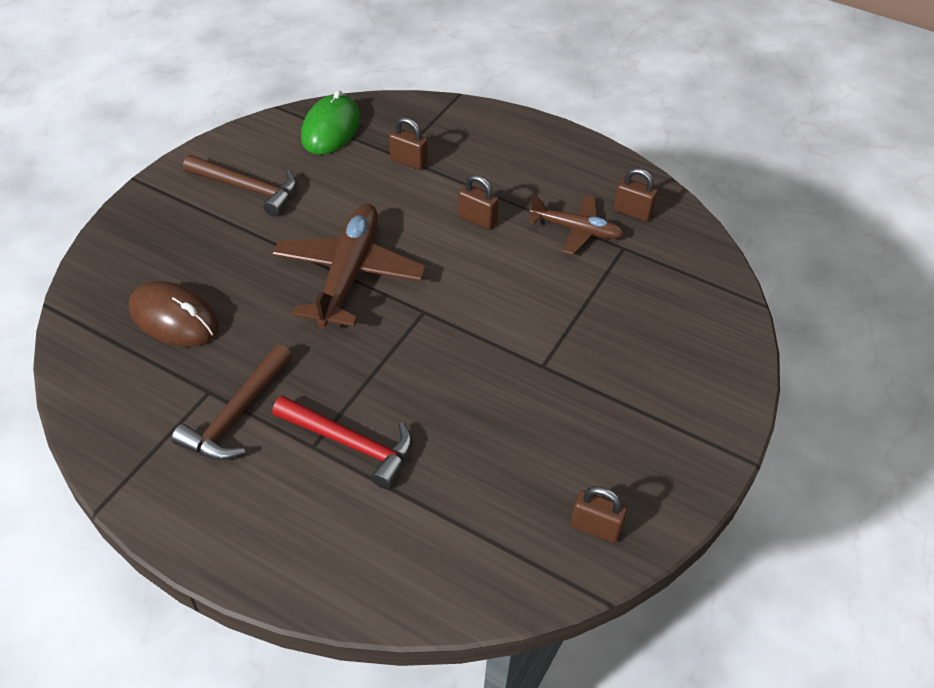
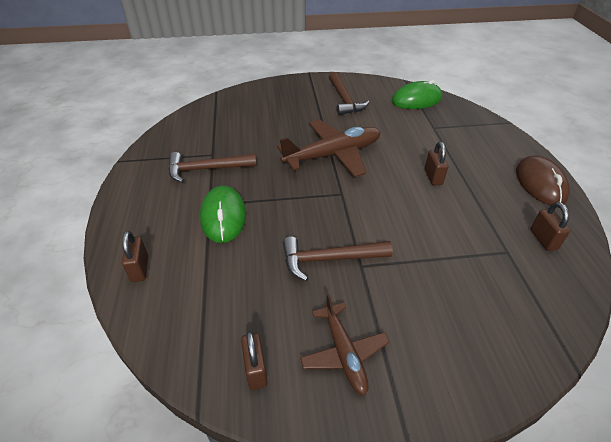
camera: 55 degrees right, 5 degrees down
brown mouse [129,281,219,347] -> brown mouse moved to [516,156,570,205]
red hammer [272,396,413,489] -> green mouse [200,186,246,243]
brown padlock [389,117,427,170] -> brown padlock moved to [122,231,148,282]
brown plane [528,195,624,255] -> brown plane moved to [300,294,390,395]
none -> brown hammer [283,236,393,281]

